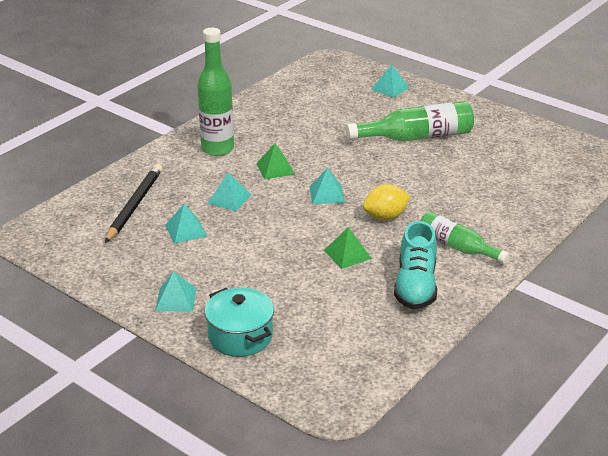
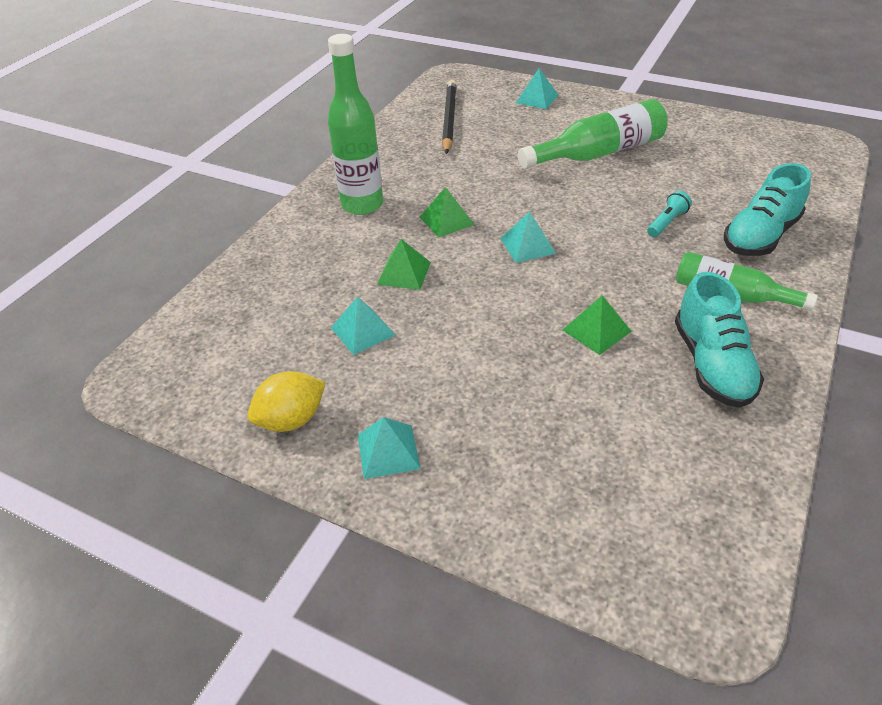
camera: 10 degrees left, 10 degrees up
black pencil [105,164,162,243] -> black pencil moved to [442,80,457,154]
turquoise pot [205,288,274,357] -> none
turquoise pyramid [207,173,251,211] -> green pyramid [377,239,431,290]
yellow lemon [363,184,410,220] -> yellow lemon moved to [248,371,326,432]
none -> turquoise flashlight [647,191,692,237]
none -> turquoise shoe [724,163,811,256]

